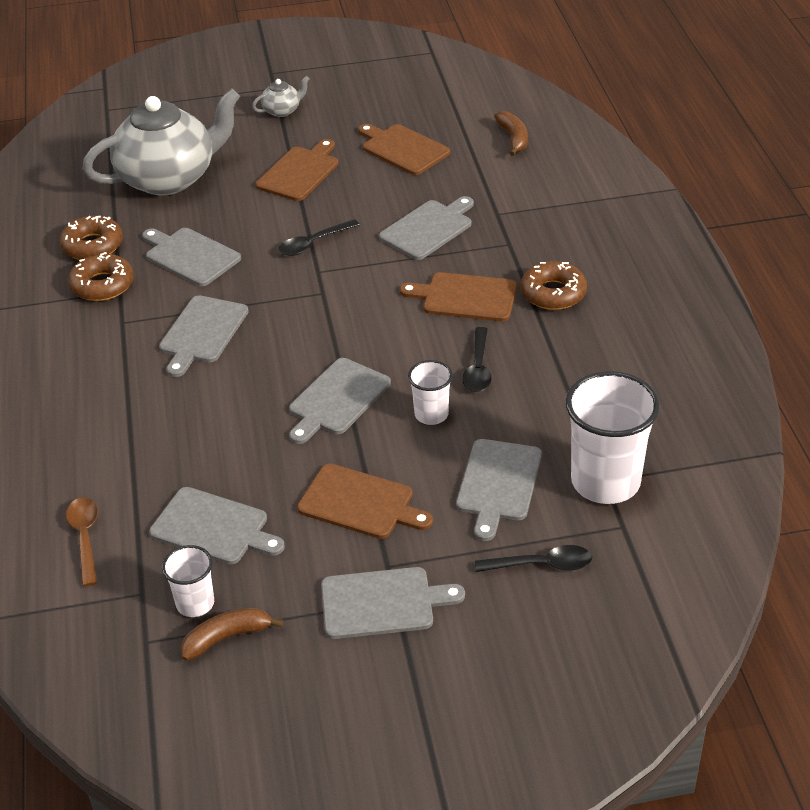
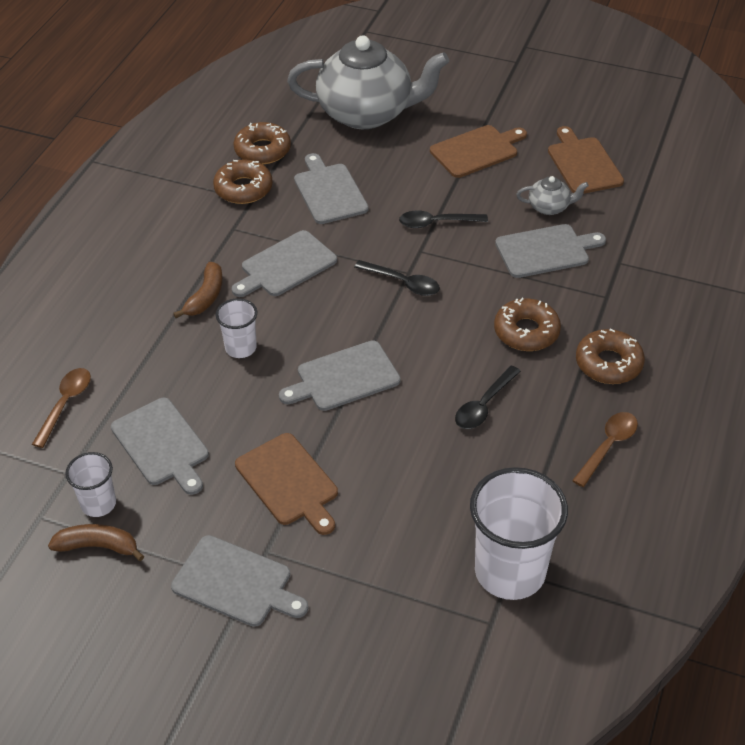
camera: 30 degrees right, 5 degrees up
grey teapot [252,76,310,117] -> grey teapot moved to [516,176,589,215]
brown cutting board [400,272,517,321] -> brown donut [494,298,561,351]
white cup [408,360,453,425] -> white cup moved to [216,298,257,358]
grey cutting board [456,439,542,541] -> none
black spoon [475,545,592,572] -> black spoon moved to [354,260,440,296]
brown banana [494,111,528,156] -> brown banana moved to [173,262,223,318]
none -> brown spoon [572,412,638,487]

